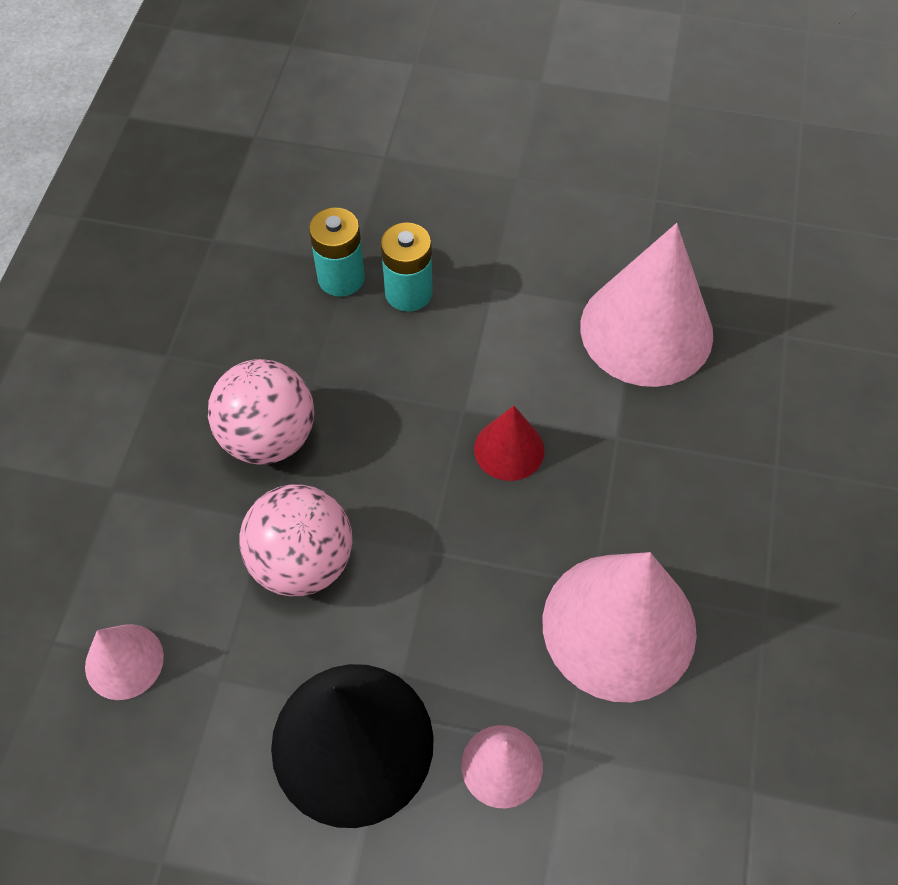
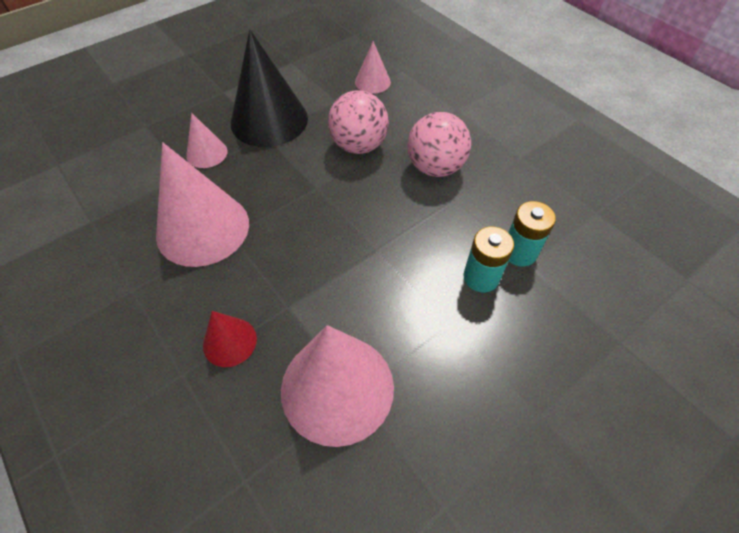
camera: 130 degrees right, 5 degrees down
red cone [474,406,544,481] -> red cone moved to [203,311,257,367]

